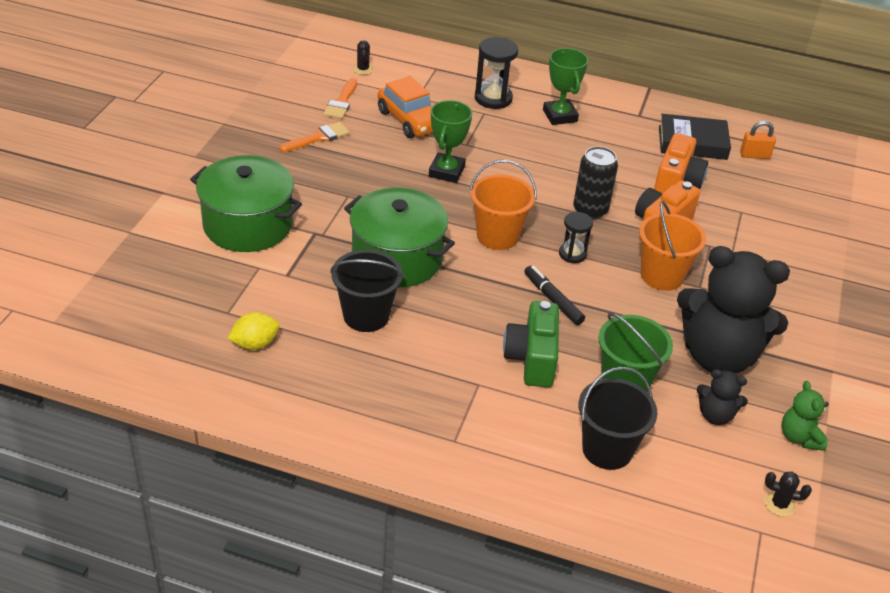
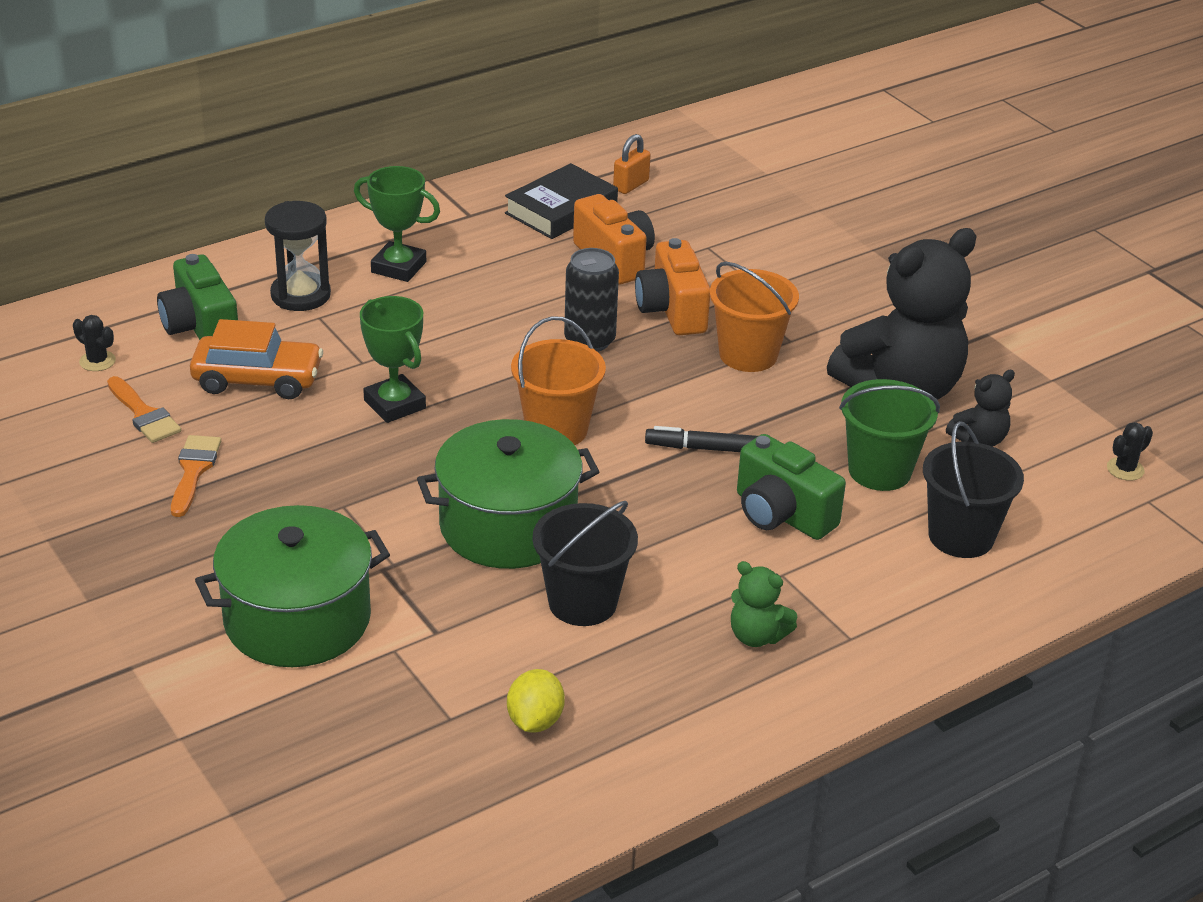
camera: 50 degrees left, 5 degrees down
black hourglass [559,212,593,263] -> none
green teddy bear [782,381,829,451] -> green teddy bear moved to [731,561,798,647]
none -> green camera [157,254,238,340]

